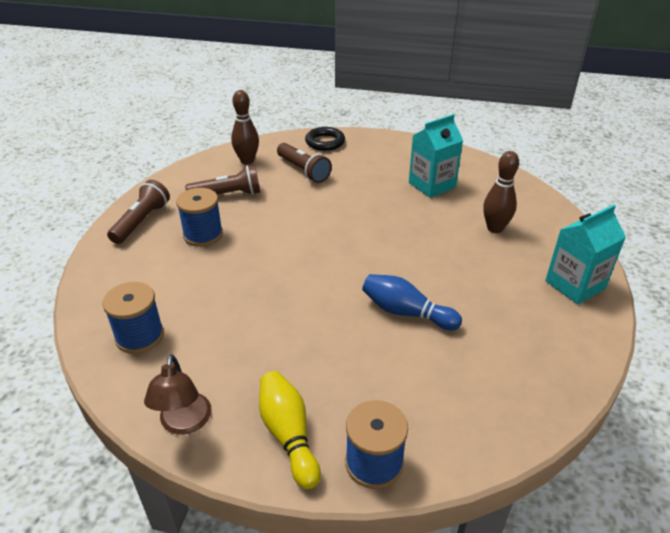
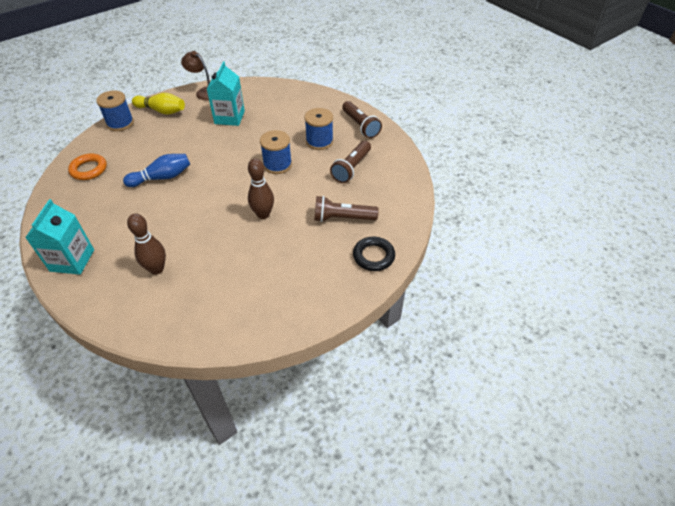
camera: 130 degrees right, 10 degrees up
blue spool [103,282,164,354] -> blue spool moved to [260,130,292,174]
brown bowling pin [231,90,259,164] -> brown bowling pin moved to [248,158,274,219]
turquoise carton [409,114,463,198] -> turquoise carton moved to [206,62,245,126]
none -> orange ring [68,153,107,180]

